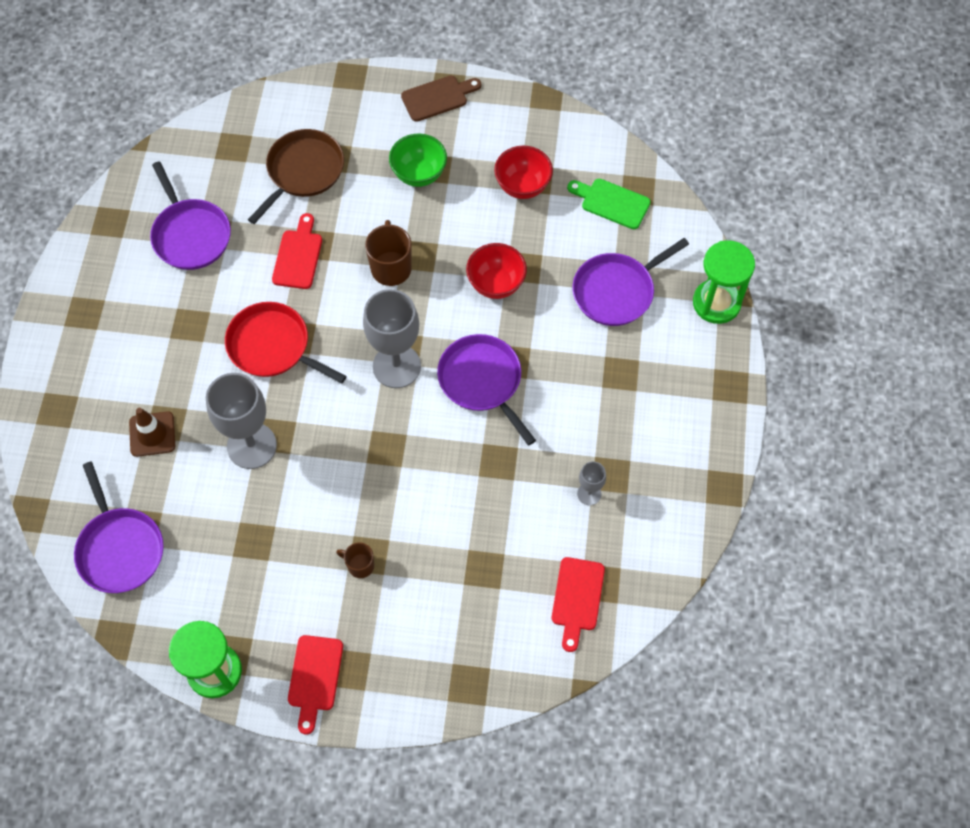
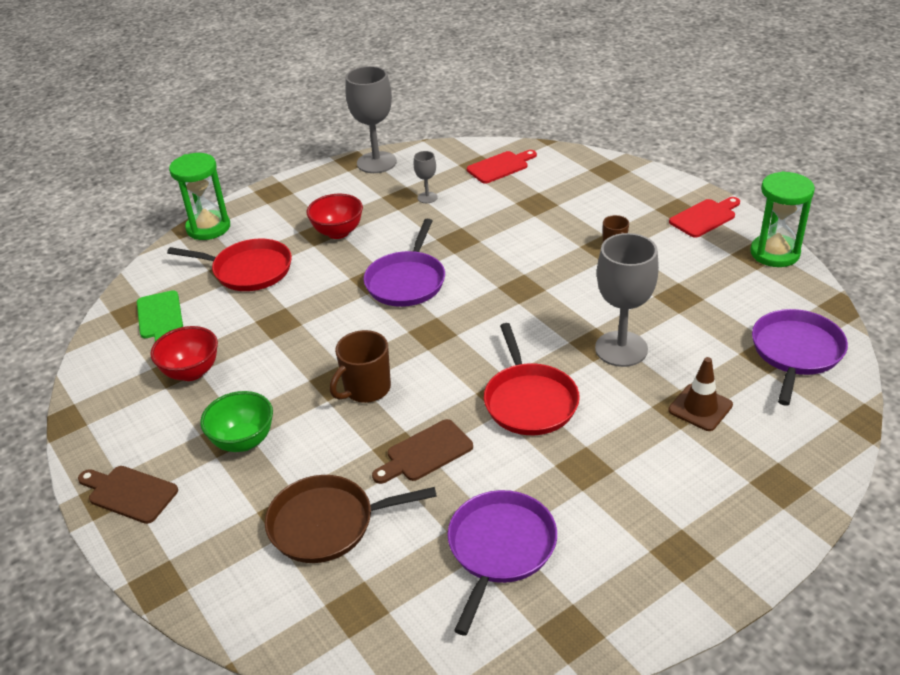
camera: 130 degrees left, 25 degrees down
red cutting board [272,213,322,289] -> brown cutting board [372,419,473,484]
grey goblet [363,289,421,388] -> grey goblet moved to [345,66,397,173]
red bowl [466,243,527,299] -> red bowl moved to [307,194,363,239]
purple pan [572,238,689,326] -> red pan [167,238,292,291]

